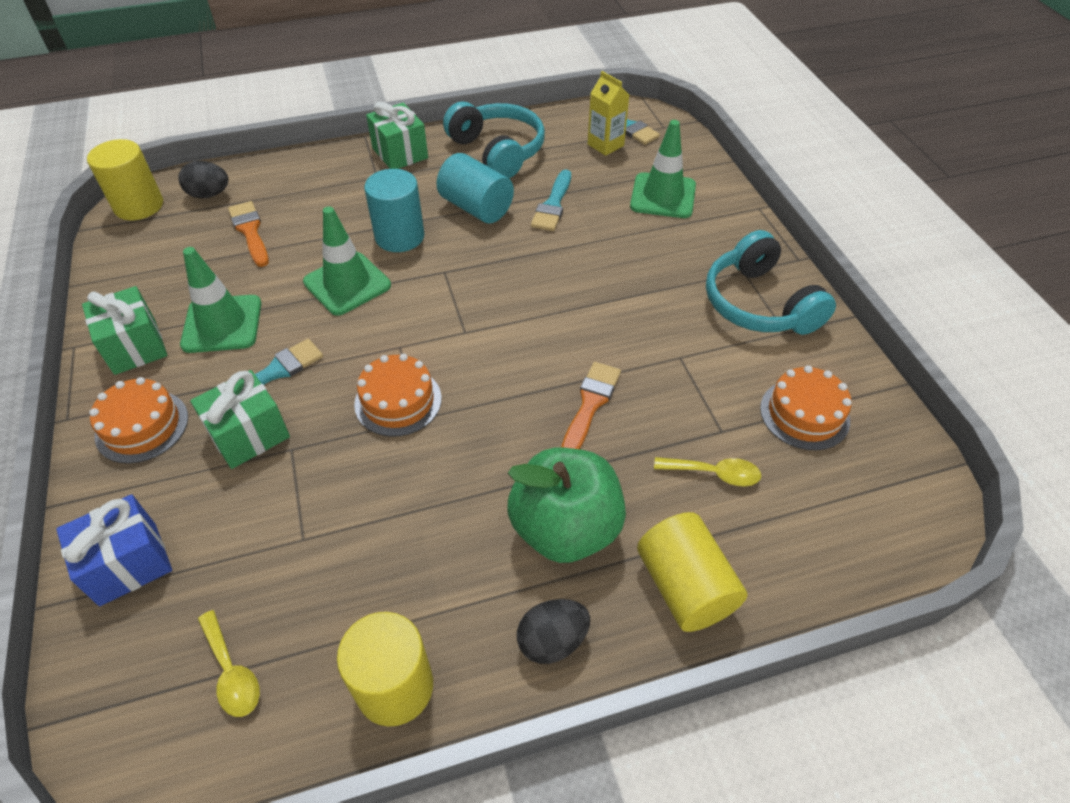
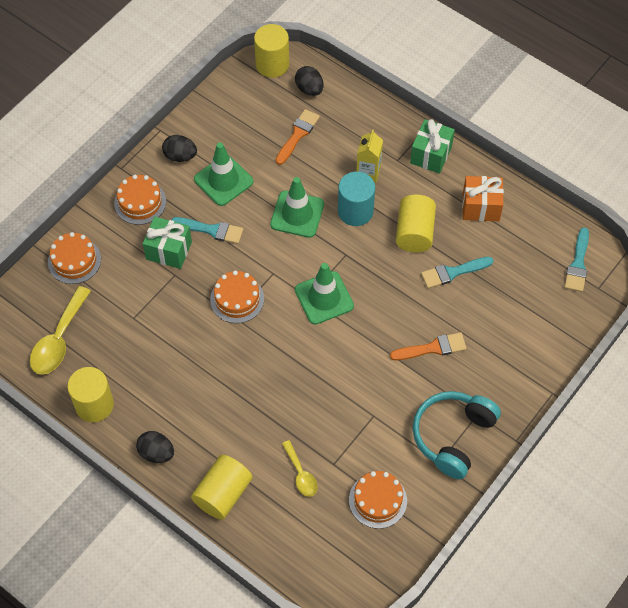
camera: 55 degrees right, 10 degrees up
blue gift [56,494,172,606] -> orange cake [48,232,101,284]
green gift [82,286,167,375] -> black egg [162,135,197,162]
yellow spoon [198,610,260,717] -> yellow spoon [30,286,91,375], size x1.71
turquoise cylinder [436,153,514,223] -> yellow cylinder [396,195,436,252]
turquoise headphones [443,101,545,178] -> orange gift [462,176,504,221]
green apple [507,448,626,563] -> none
orange brush [561,362,621,449] -> orange brush moved to [390,332,467,360]
yellow carton [588,71,629,156] -> yellow carton moved to [356,129,383,182]
green traffic cone [630,120,696,218] -> green traffic cone moved to [295,263,354,325]

